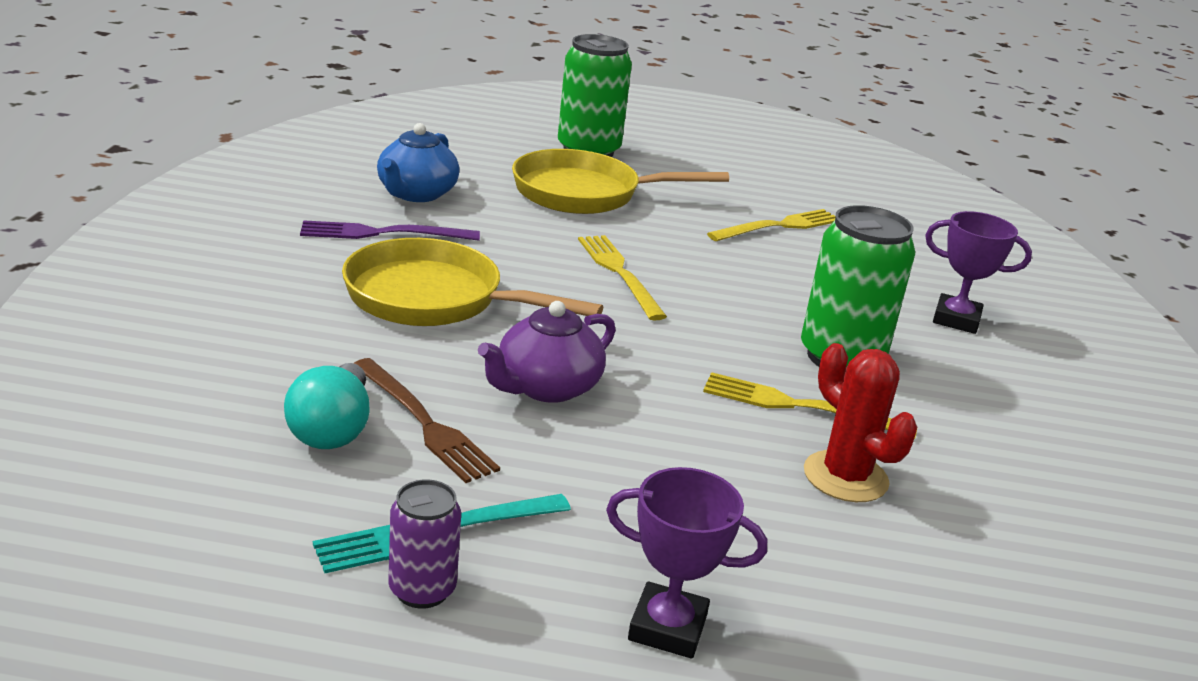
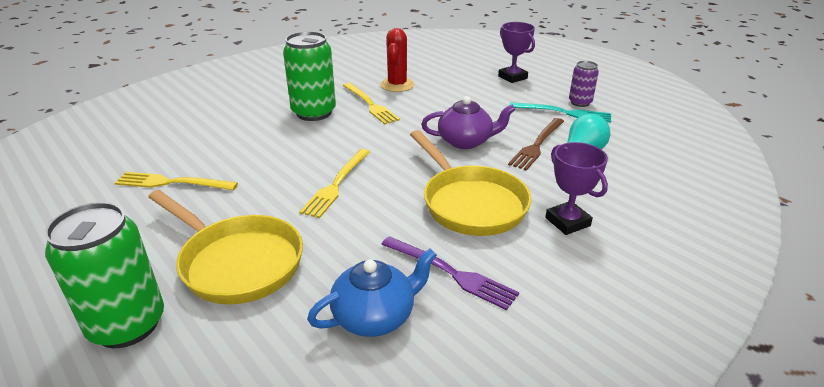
camera: 135 degrees left, 5 degrees up
brown fork [353,358,500,483] -> brown fork turned 150 degrees counterclockwise [508,118,564,171]
purple trophy [925,211,1032,334] -> purple trophy moved to [545,142,608,235]

